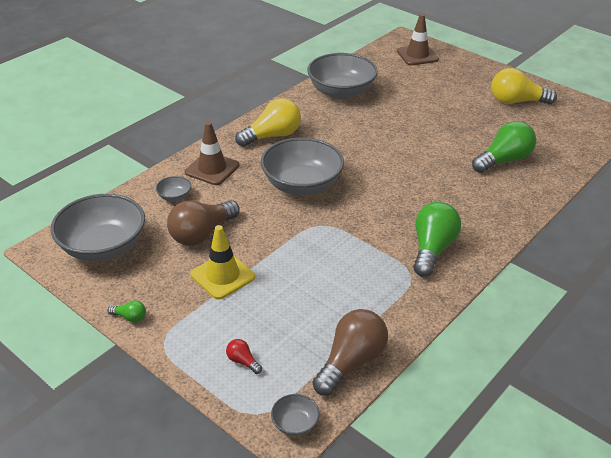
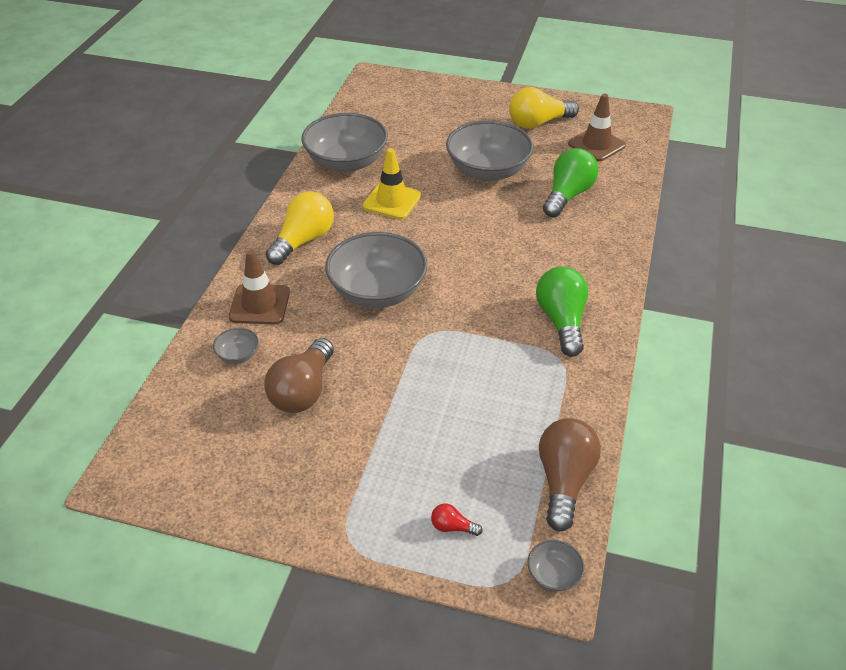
camera: 25 degrees left, 5 degrees up
grey bowl [50,194,145,262] -> grey bowl moved to [446,121,533,181]
green light bulb [108,300,146,322] -> none
yellow traffic cone [190,225,255,299] -> yellow traffic cone moved to [363,148,421,219]
brown traffic cone [397,14,439,65] -> brown traffic cone moved to [568,94,626,161]

